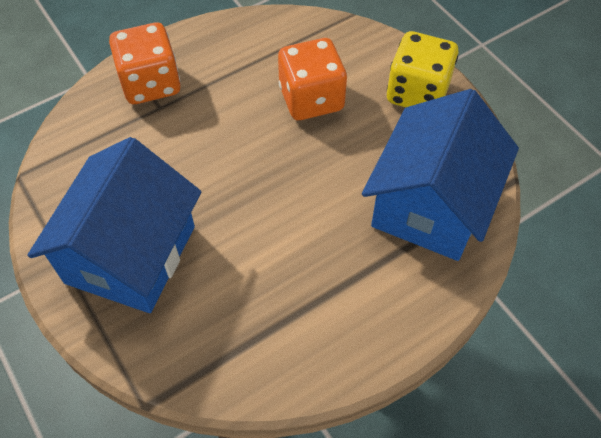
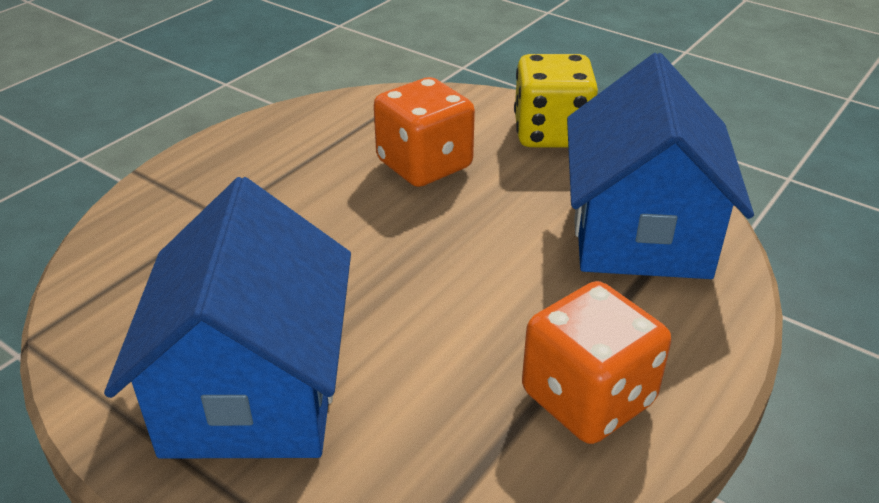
camera: 20 degrees left, 20 degrees down
orange dice [109,22,181,104] -> orange dice moved to [522,281,671,444]

